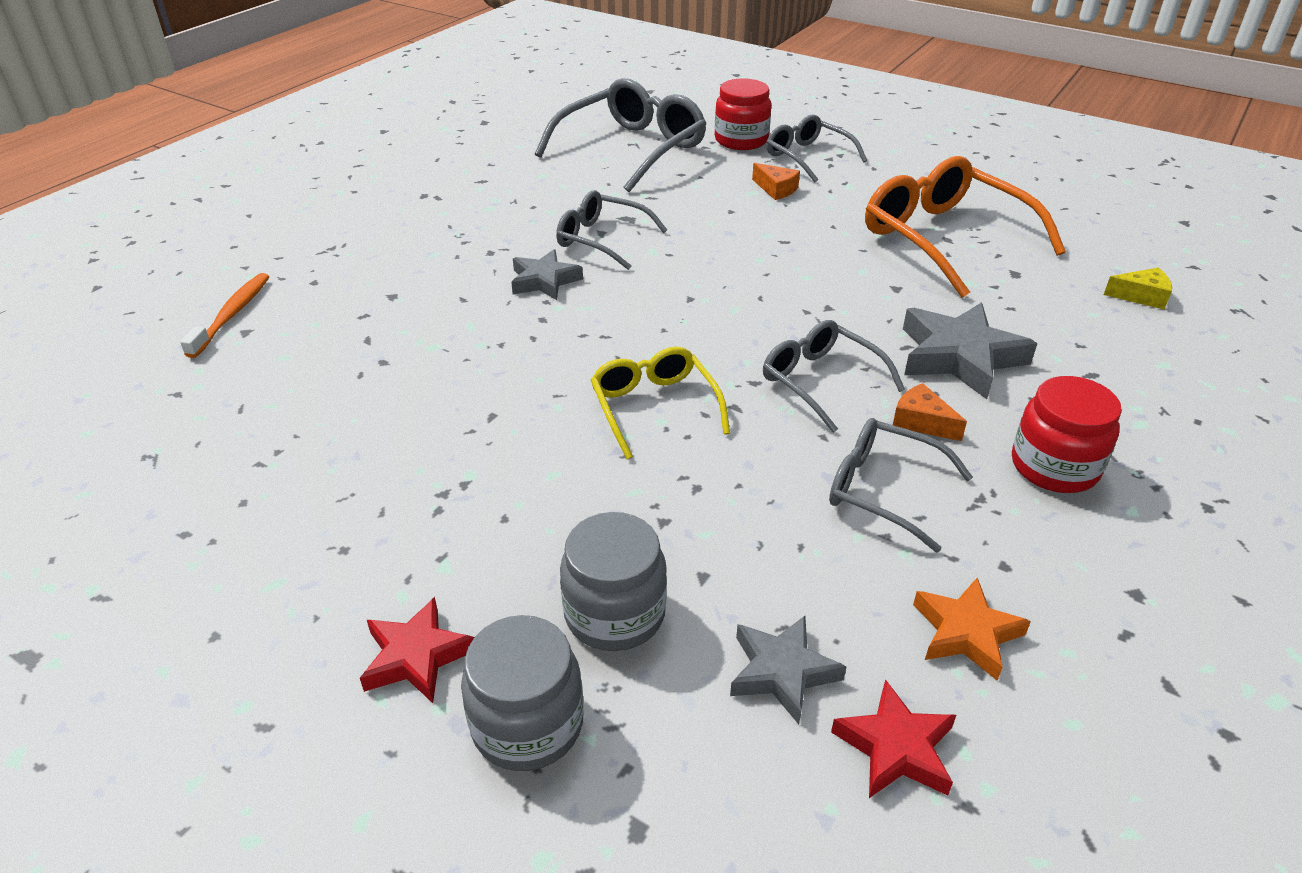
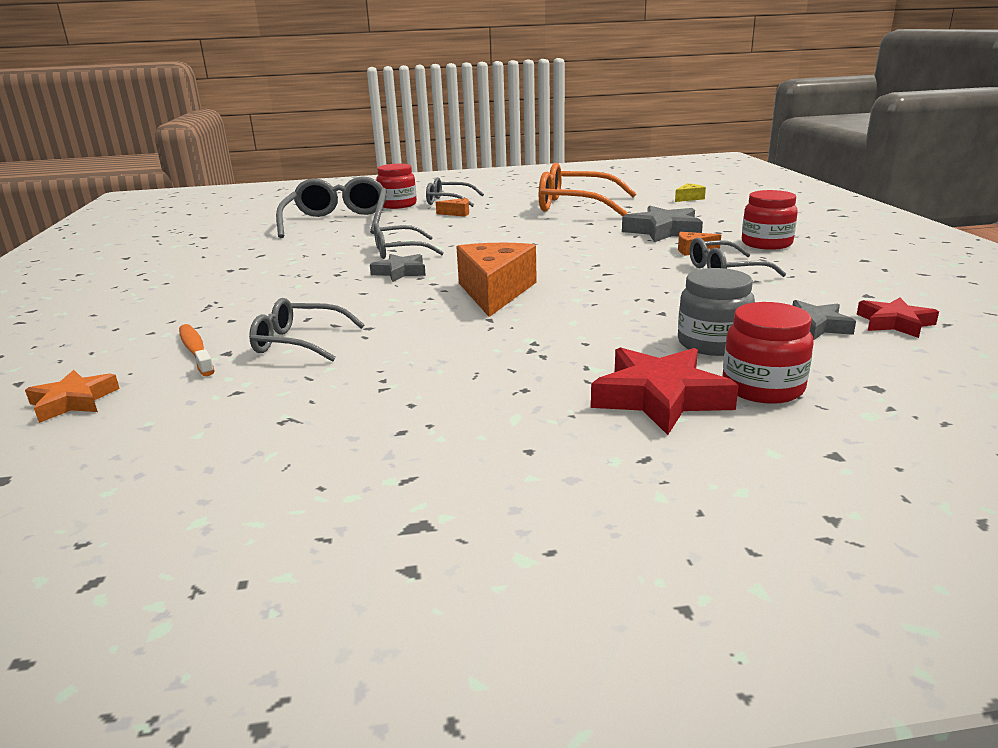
camera: 40 degrees left, 15 degrees down
red star [360,597,474,703] -> red star [591,347,739,435], size x1.60
grey jar [461,615,584,771] -> red jar [722,302,814,404]
yellow glasses [591,347,730,460] -> none
grey glasses [763,320,905,433] -> grey glasses moved to [249,298,364,362]
orange star [913,578,1031,681] -> orange star moved to [25,370,120,423]
none -> orange cheese [457,243,537,317]

